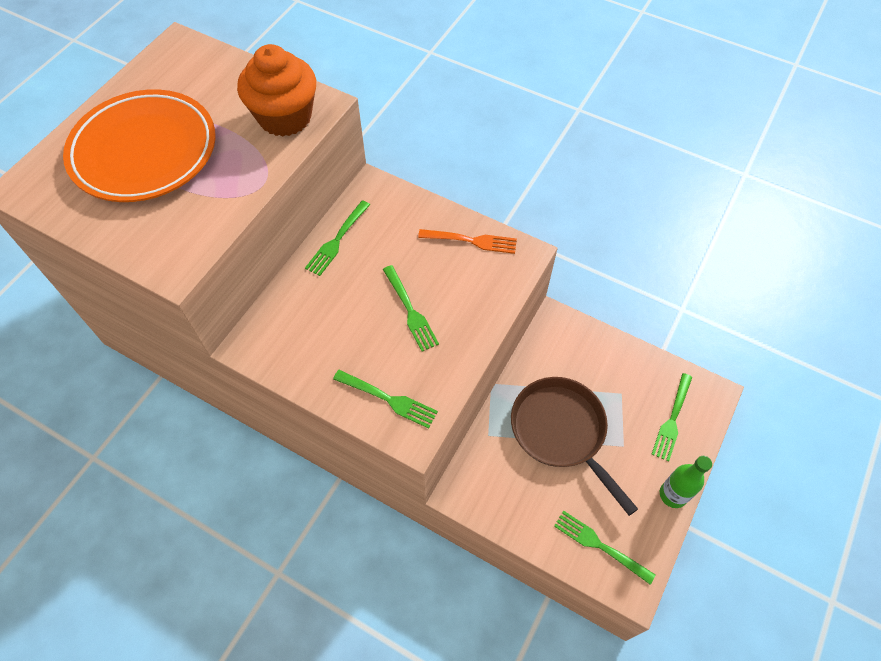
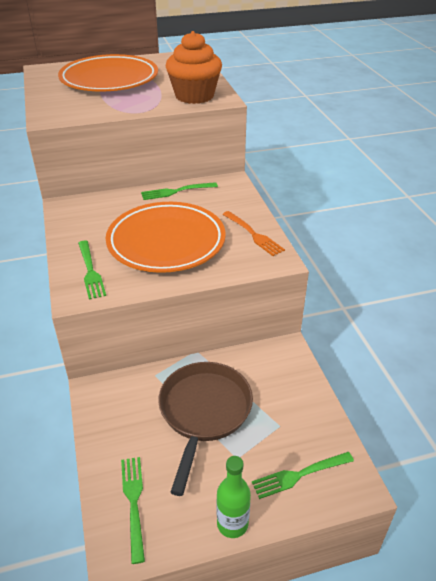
camera: 45 degrees right, 20 degrees down
green fork [383,265,439,352] -> orange plate [106,202,226,273]

